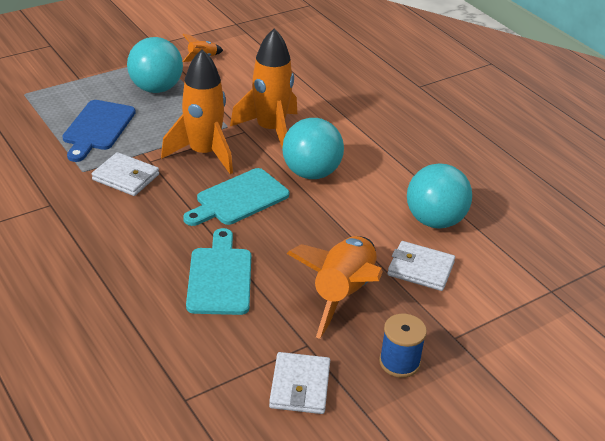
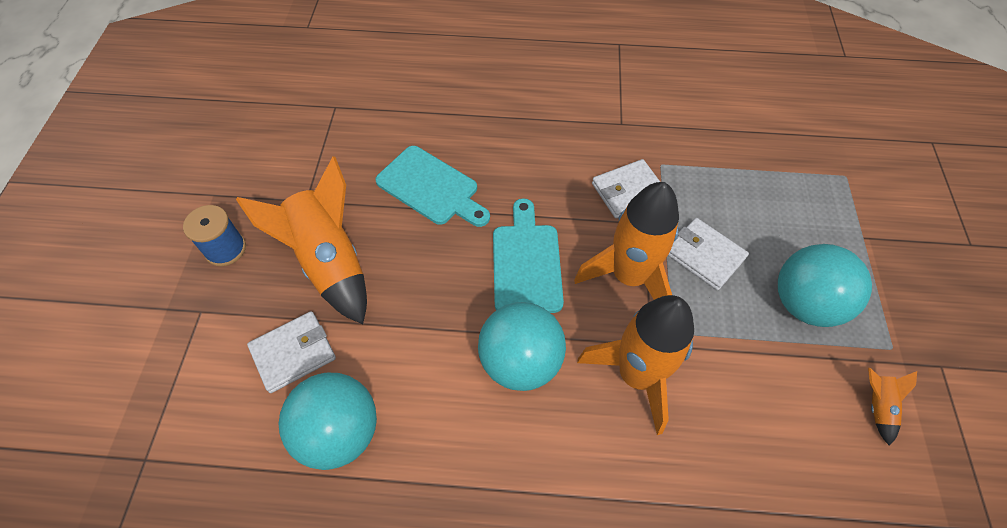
camera: 130 degrees right, 20 degrees up
blue cutting board [62,100,136,162] -> none
white wallet [269,352,330,414] -> white wallet moved to [668,218,749,290]

